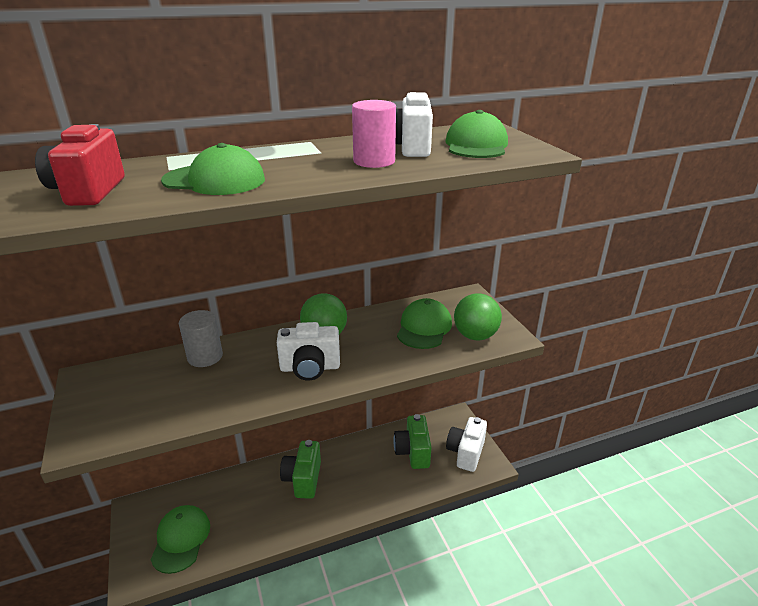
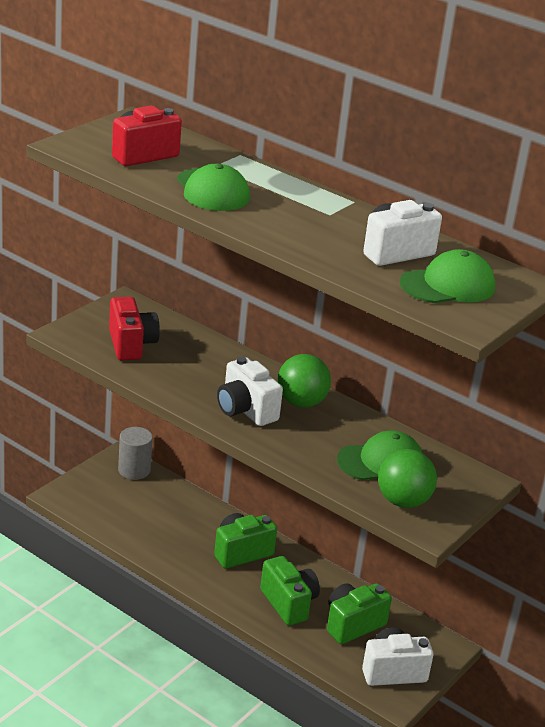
camera: 55 degrees right, 0 degrees up
green cap [151,505,210,574] -> none
grey cylinder [179,310,223,367] -> grey cylinder moved to [118,427,153,480]
pink cylinder [352,100,396,168] -> none
none -> red camera [109,297,160,360]
none -> green camera [260,556,320,626]

